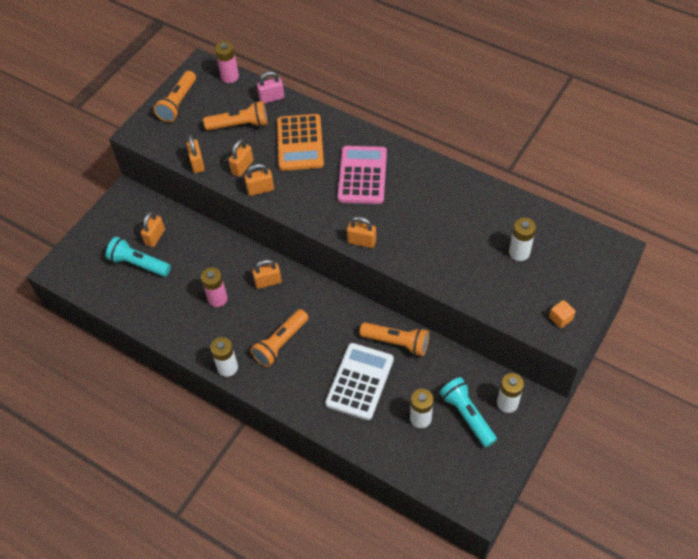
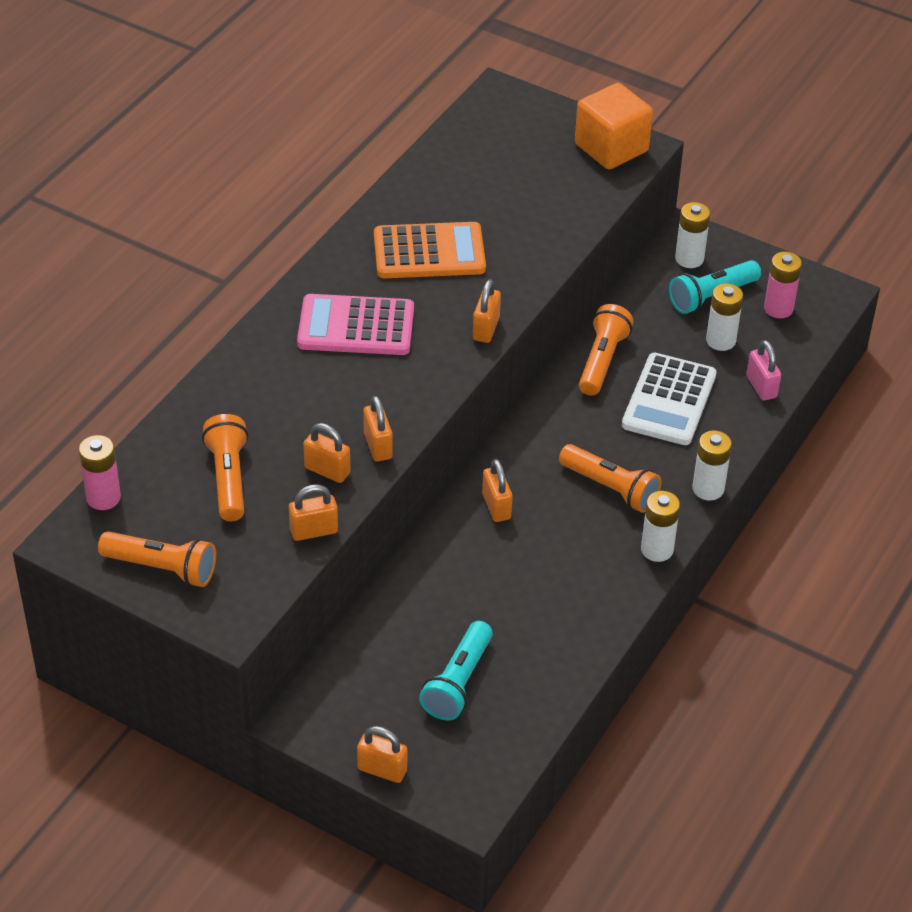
camera: 95 degrees left, 10 degrees down
orange padlock [141,212,165,247] -> orange padlock moved to [357,726,407,783]
pink battery [201,267,228,307] -> pink battery moved to [764,252,802,318]
pink padlock [257,71,284,104] -> pink padlock moved to [747,340,781,401]
orange calculator [277,114,324,171] -> orange calculator moved to [374,222,486,278]
white calculator [325,343,394,420] -> white calculator turned 90 degrees counterclockwise [622,353,717,445]
white battery [509,217,536,261] -> white battery moved to [692,430,732,501]
orange cube [549,300,576,328] -> orange cube [575,83,653,169], size x2.37

